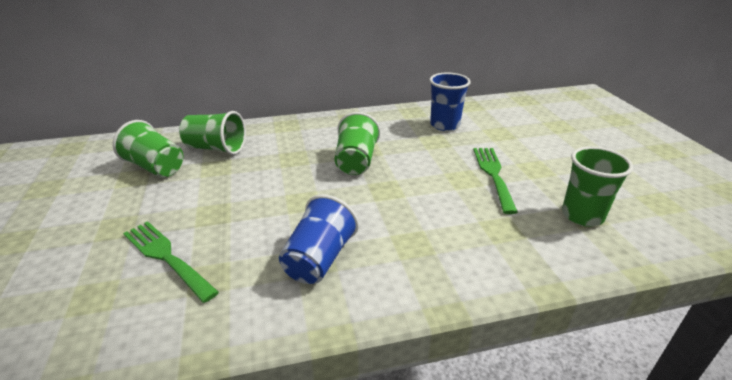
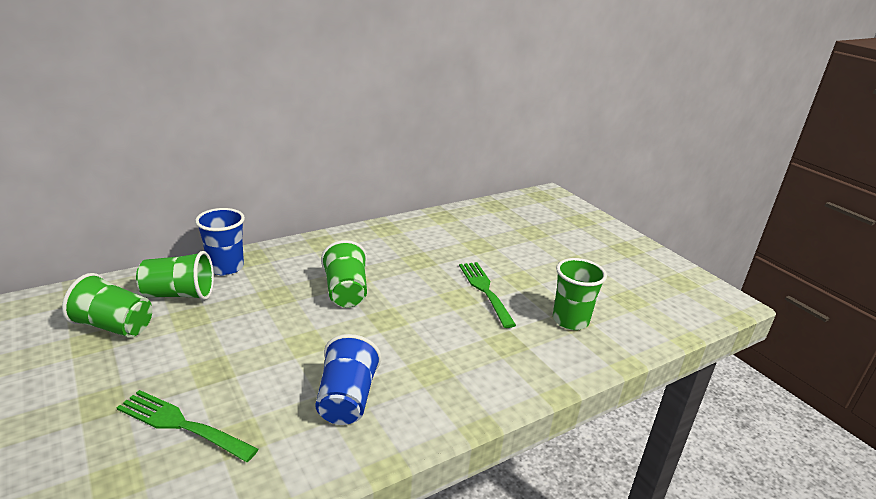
camera: 20 degrees left, 5 degrees down
blue cup [429,72,471,131] -> blue cup moved to [195,208,245,276]

